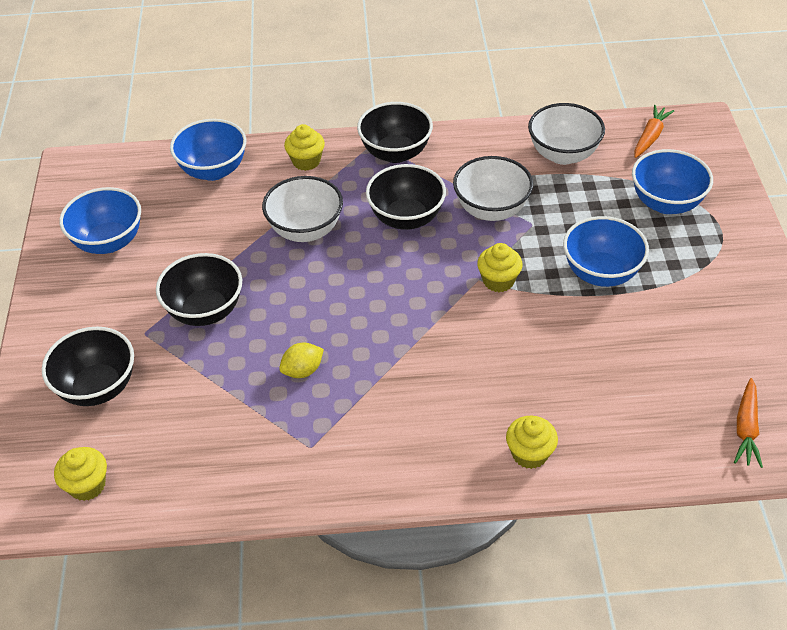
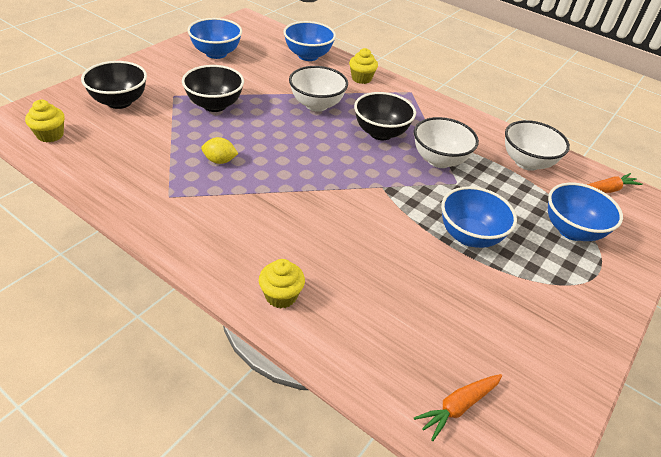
camera: 35 degrees right, 5 degrees down
black bowl [357,102,433,163] -> none
yellow cupcake [477,243,523,292] -> none

